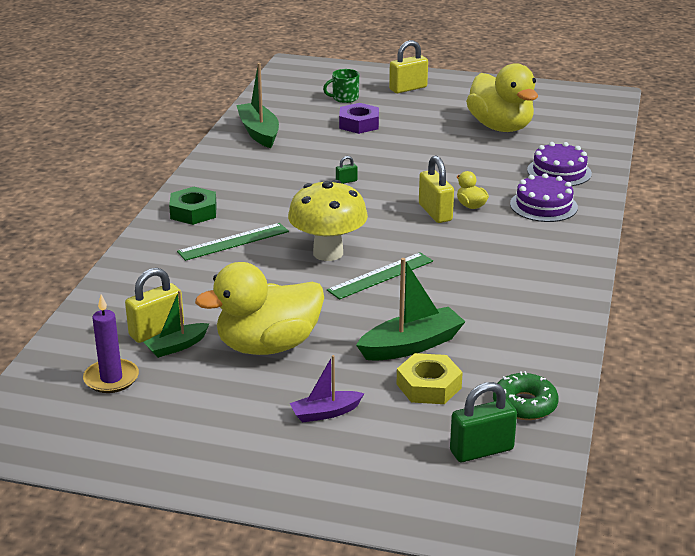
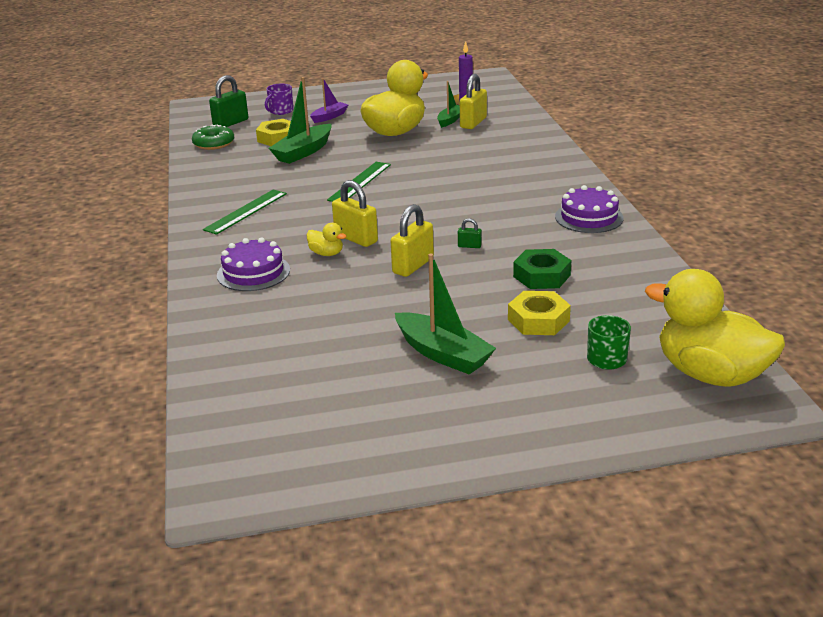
camera: 155 degrees right, 0 degrees up
green nut [169,187,217,225] -> green nut moved to [513,249,571,289]
green ruler [177,223,289,261] -> green ruler moved to [203,189,287,235]
green boat [236,63,279,148] -> green boat moved to [395,253,496,374]
yellow mushroom [288,180,368,261] -> none
green padlock [336,156,358,184] -> green padlock turned 60 degrees clockwise [458,218,482,248]
purple nut [339,103,379,134] -> yellow nut [508,291,571,335]
yellow padlock [389,40,428,93] -> yellow padlock moved to [391,204,434,277]
yellow duck [466,63,538,132] -> yellow duck moved to [645,269,785,387]
purple cake [527,142,592,186] -> purple cake moved to [555,185,624,233]
none -> purple mug [265,84,293,115]

